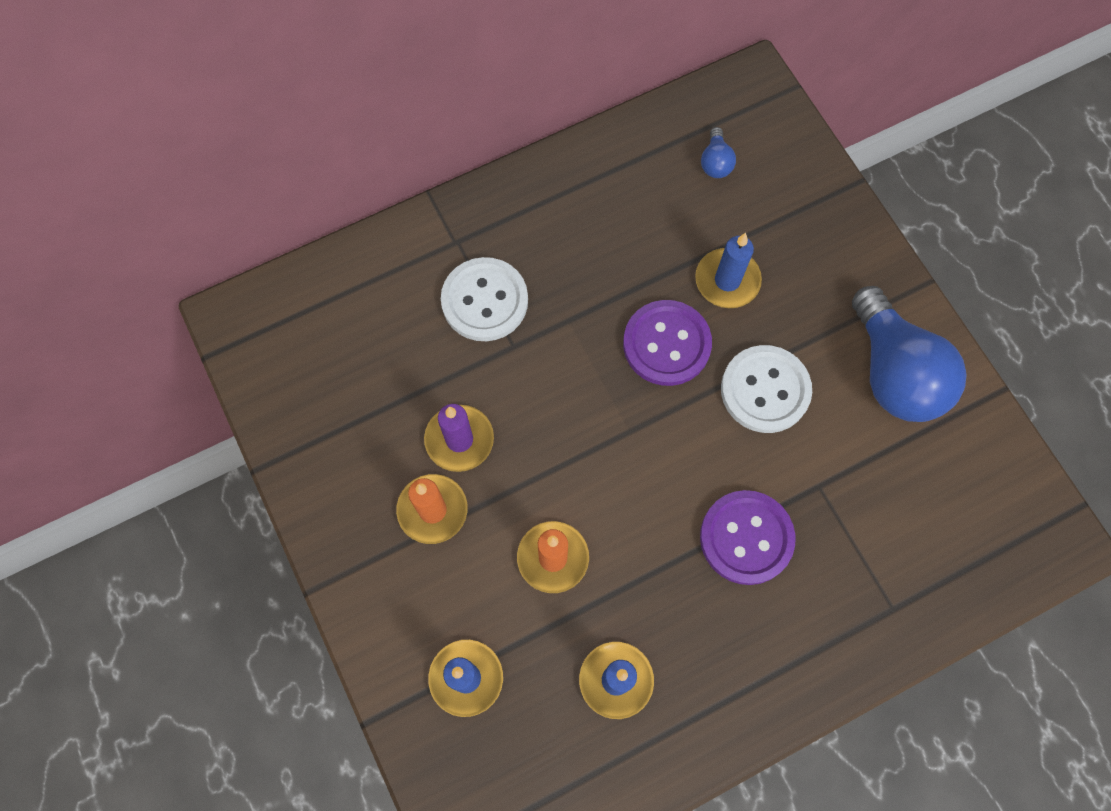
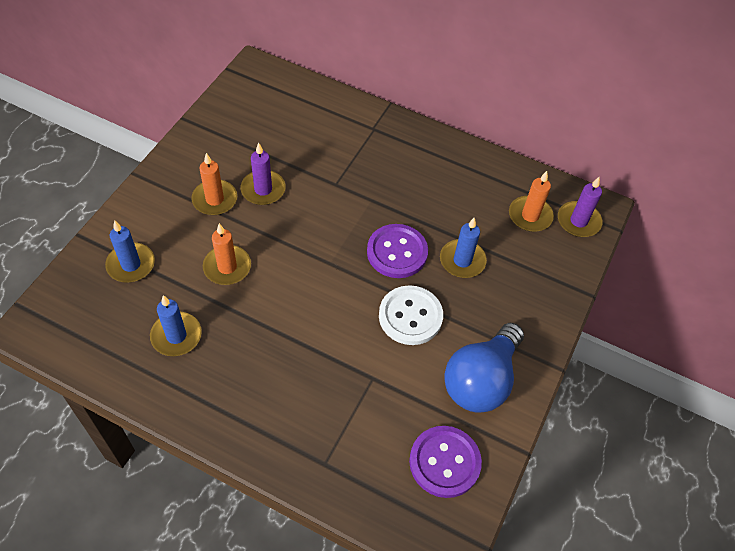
camera: 50 degrees right, 15 degrees down
white button [441,257,528,341] -> none
purple button [700,490,795,585] -> purple button moved to [409,426,482,498]
blue light bulb [701,127,736,178] -> orange candle [509,171,554,232]
none -> purple candle [558,177,603,237]

